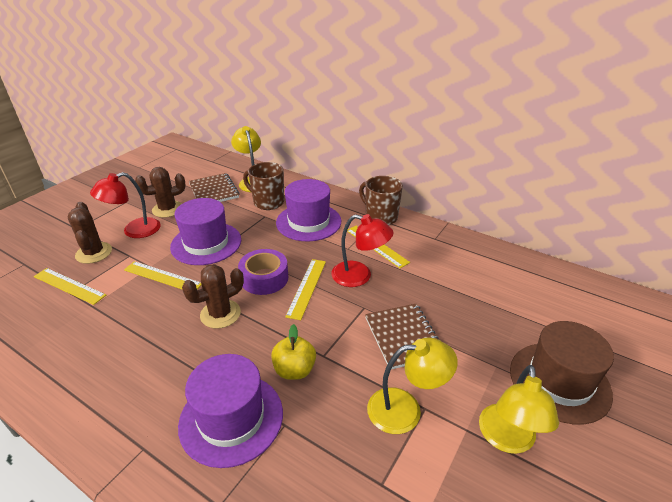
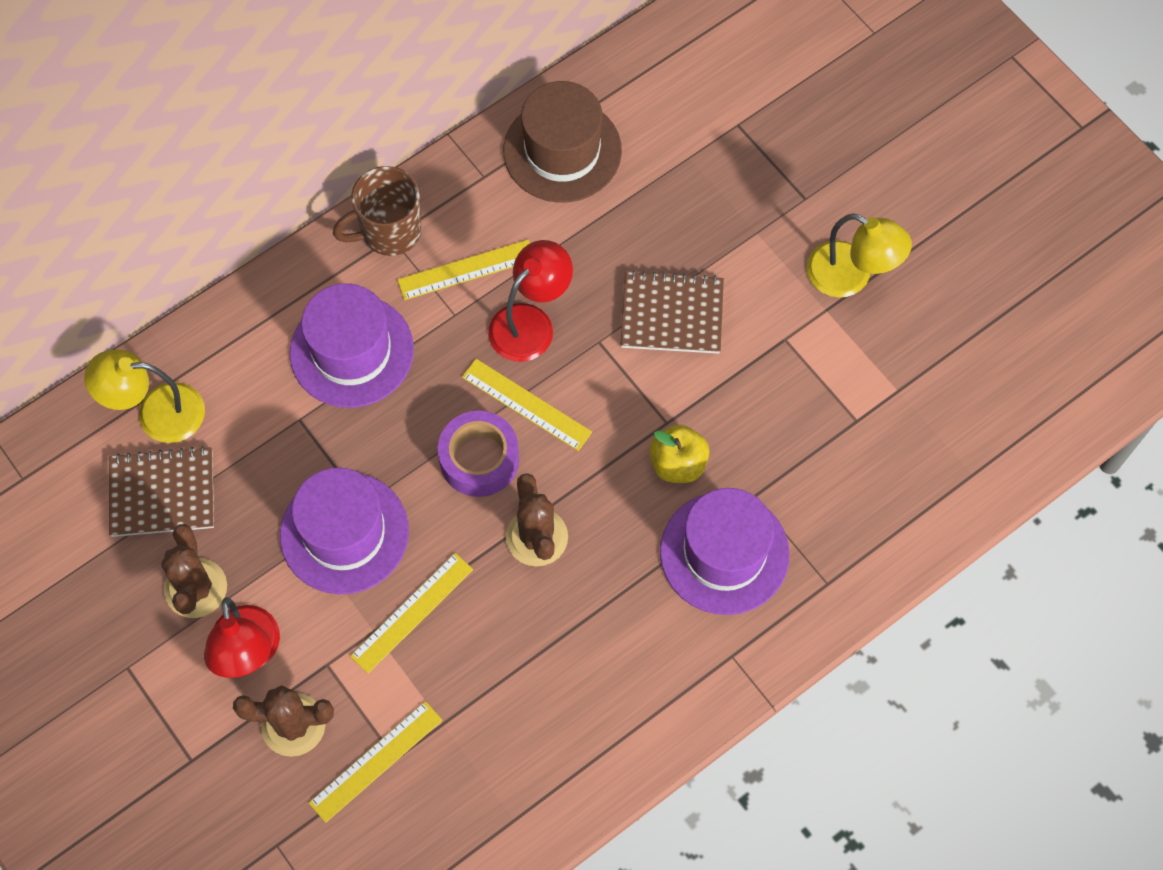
camera: 70 degrees left, 30 degrees up
brown mug [243,162,284,210] -> none
yellow lamp [367,337,458,434] -> none
brown hat [510,321,614,425] -> brown hat moved to [503,81,622,203]

